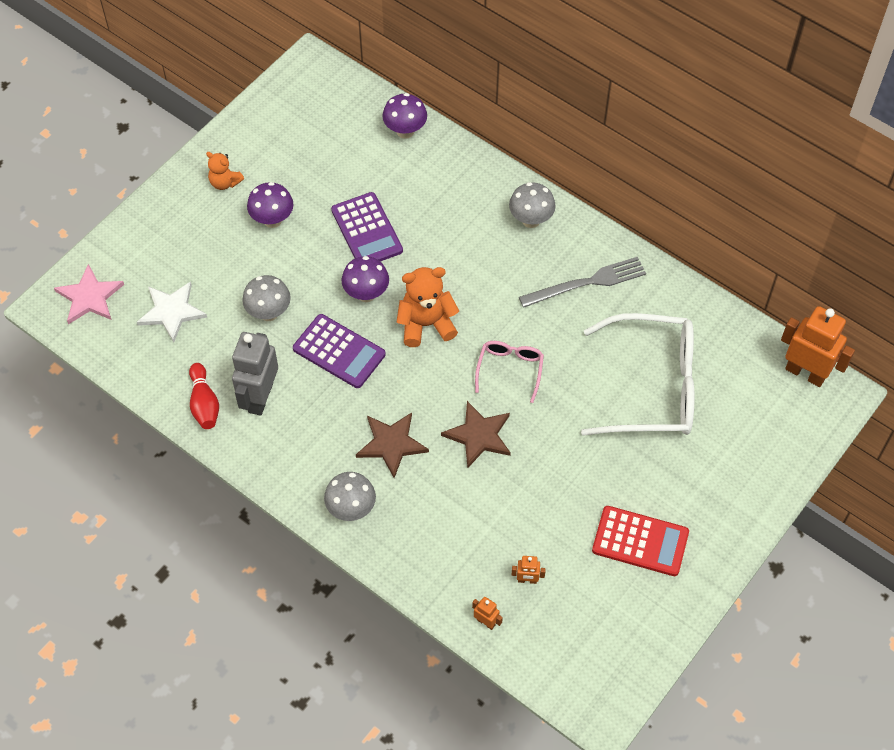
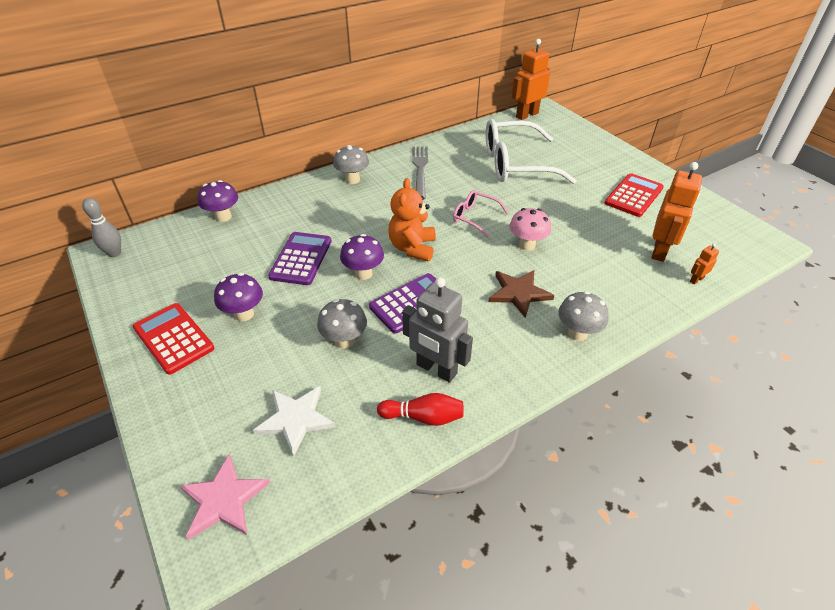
camera: 70 degrees left, 15 degrees down
orange teddy bear [206,152,244,190] -> red calculator [133,303,214,375]
purple calculator [331,192,403,261] -> purple calculator turned 75 degrees counterclockwise [268,232,332,285]
brown star [441,401,511,468] -> pink mushroom [510,208,551,251]
orange robot [512,556,546,584] -> orange robot [652,162,702,262], size x2.26
white glasses [581,313,695,436] -> white glasses turned 120 degrees counterclockwise [486,119,576,184]
none -> grey bowling pin [82,198,121,257]

